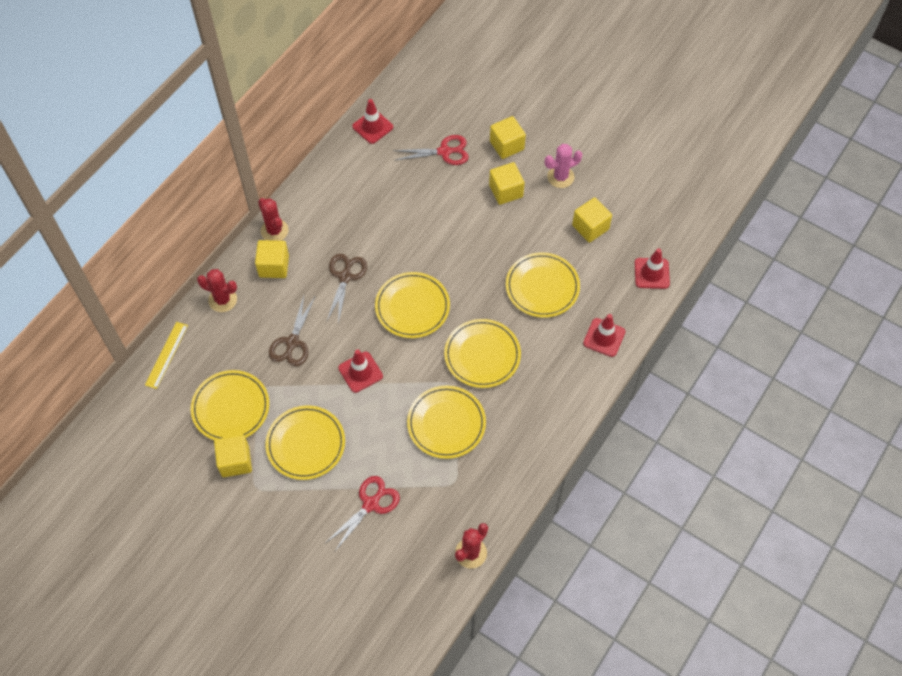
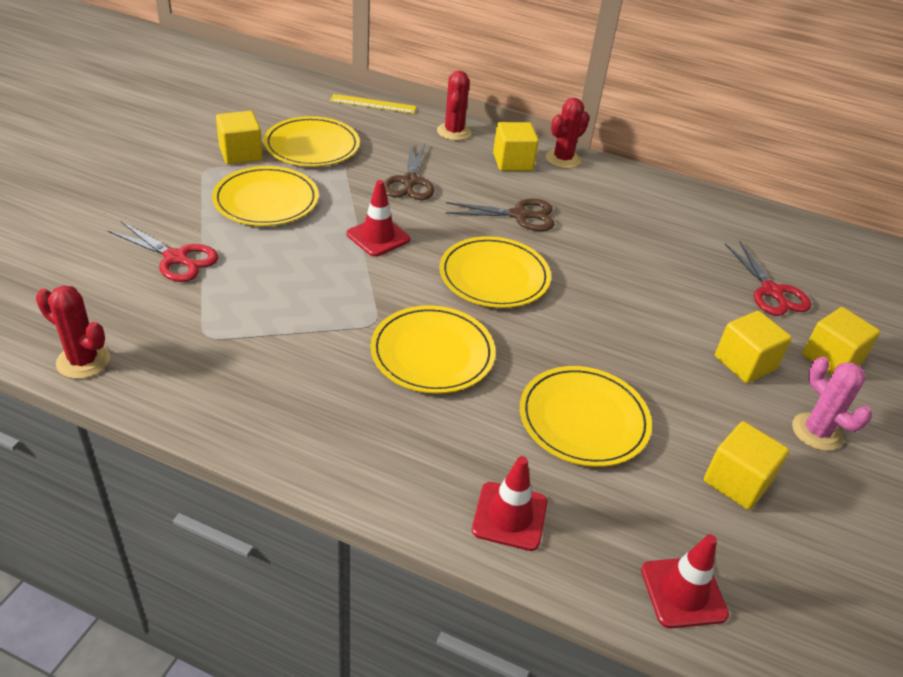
camera: 75 degrees right, 20 degrees down
brown scissors [269,296,315,366] -> brown scissors turned 90 degrees counterclockwise [384,143,434,200]
red traffic cone [352,99,393,144] -> none
yellow plate [407,386,486,459] -> none

